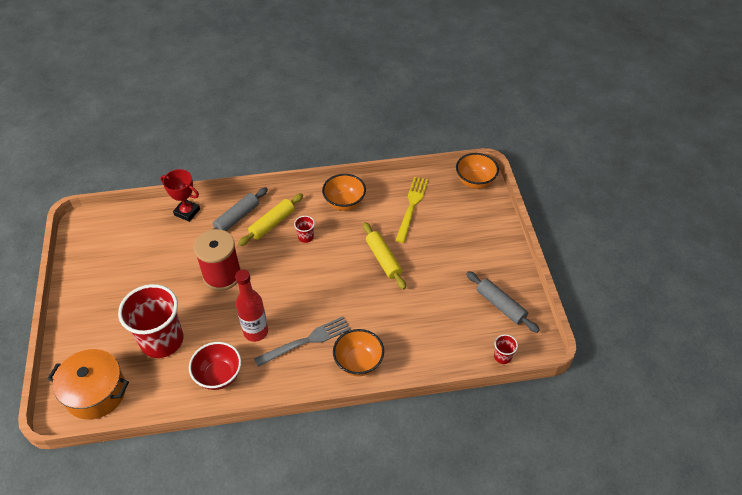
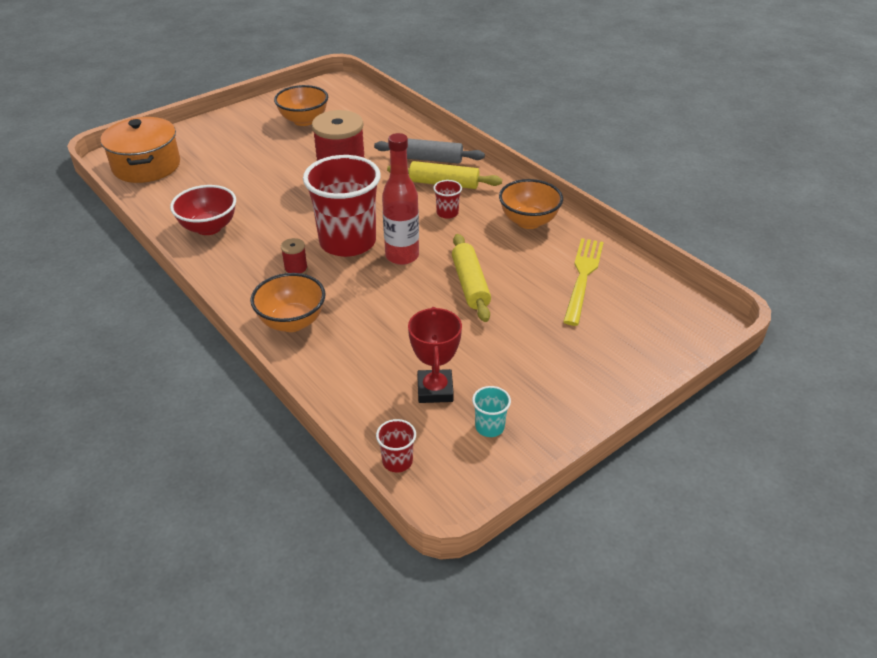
camera: 60 degrees right, 10 degrees down
red cup [118,284,183,358] -> red cup moved to [303,155,381,257]
red trophy [160,169,200,222] -> red trophy moved to [408,307,462,403]
red bottle [235,269,268,342] -> red bottle moved to [382,133,419,265]
grey fork [254,317,351,367] -> red spool [281,238,308,274]
yellow rolling pin [363,222,406,289] -> yellow rolling pin turned 45 degrees counterclockwise [452,234,491,322]
yellow fork [395,177,428,243] -> yellow fork turned 60 degrees counterclockwise [563,238,604,326]
orange bowl [456,153,499,189] -> orange bowl moved to [274,85,328,126]
grey rolling pin [466,271,540,333] -> turquoise cup [472,386,511,437]

